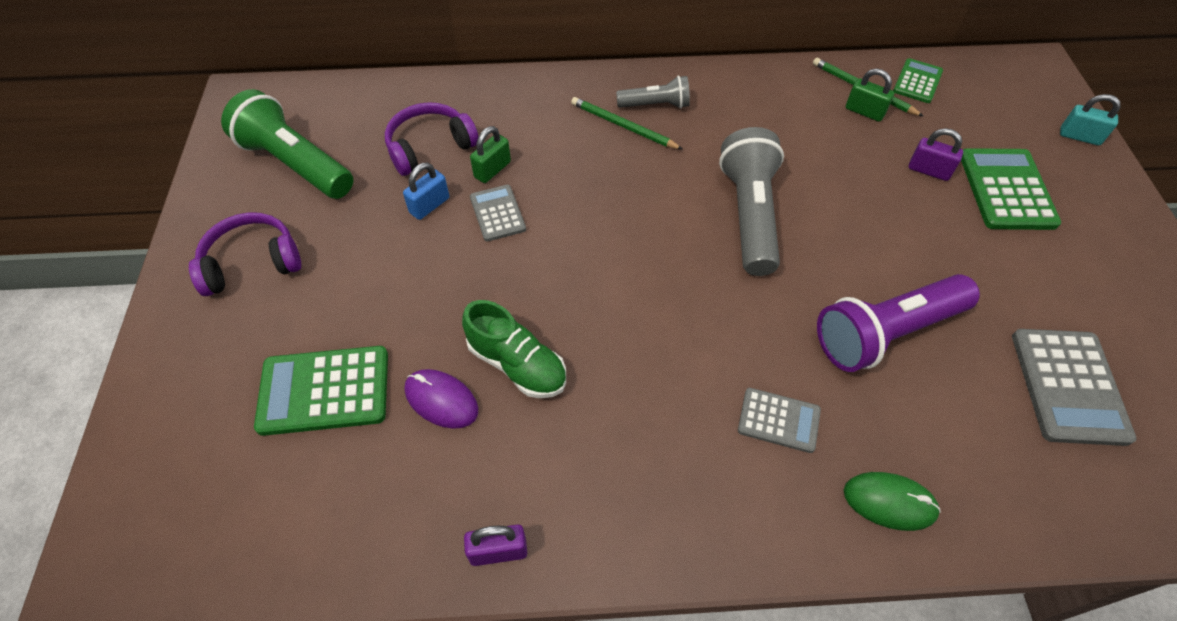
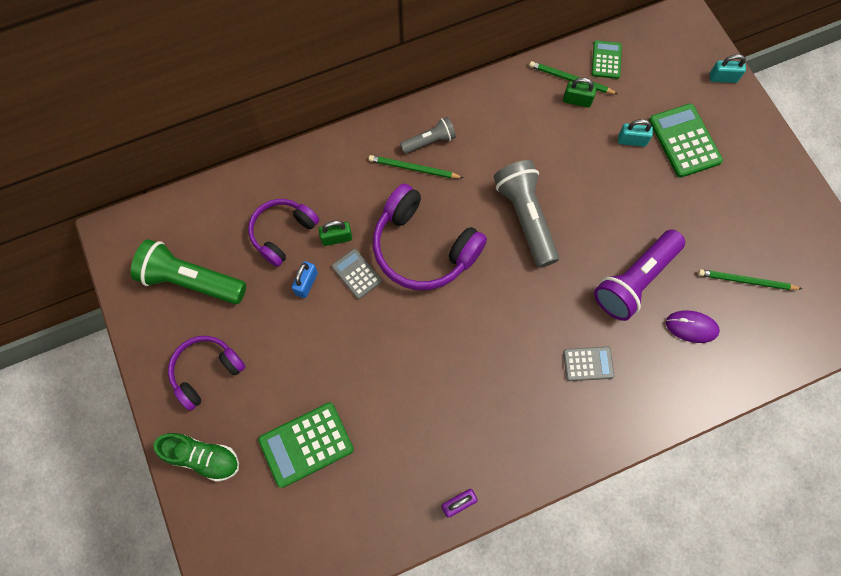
camera: 20 degrees left, 15 degrees up
purple mouse [404,369,478,429] -> purple mouse moved to [666,310,720,343]
green shoe [462,300,566,398] -> green shoe moved to [153,433,239,482]
green padlock [470,126,511,183] -> green padlock turned 60 degrees clockwise [319,221,352,246]
green mouse [844,472,941,531] -> none
purple padlock [909,128,963,181] -> turquoise padlock [618,119,653,147]
grey calculator [1012,329,1137,446] -> green pencil [698,269,802,290]
none -> purple headphones [373,184,487,290]

